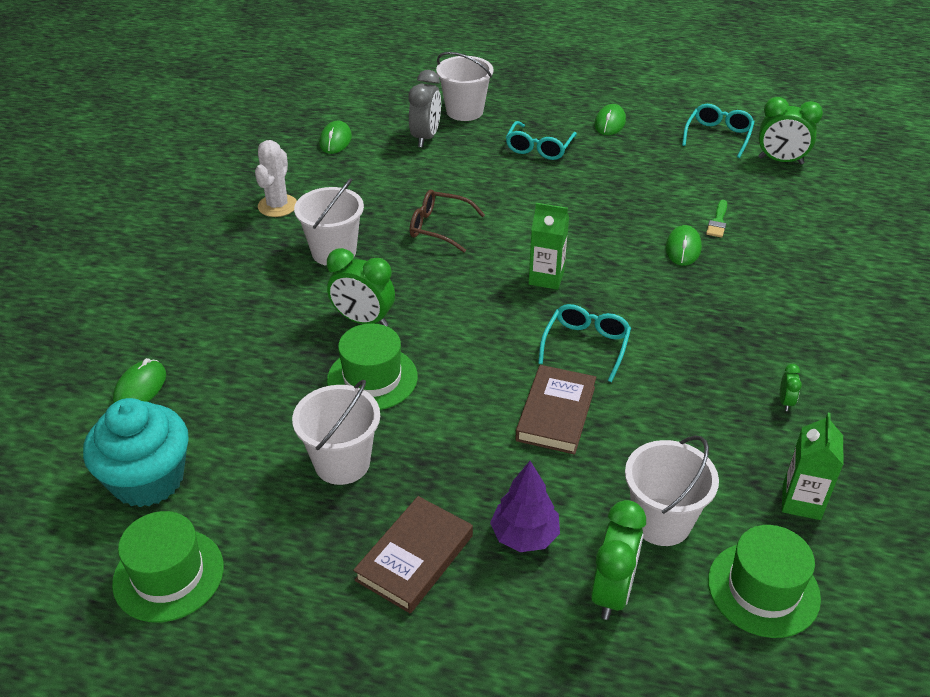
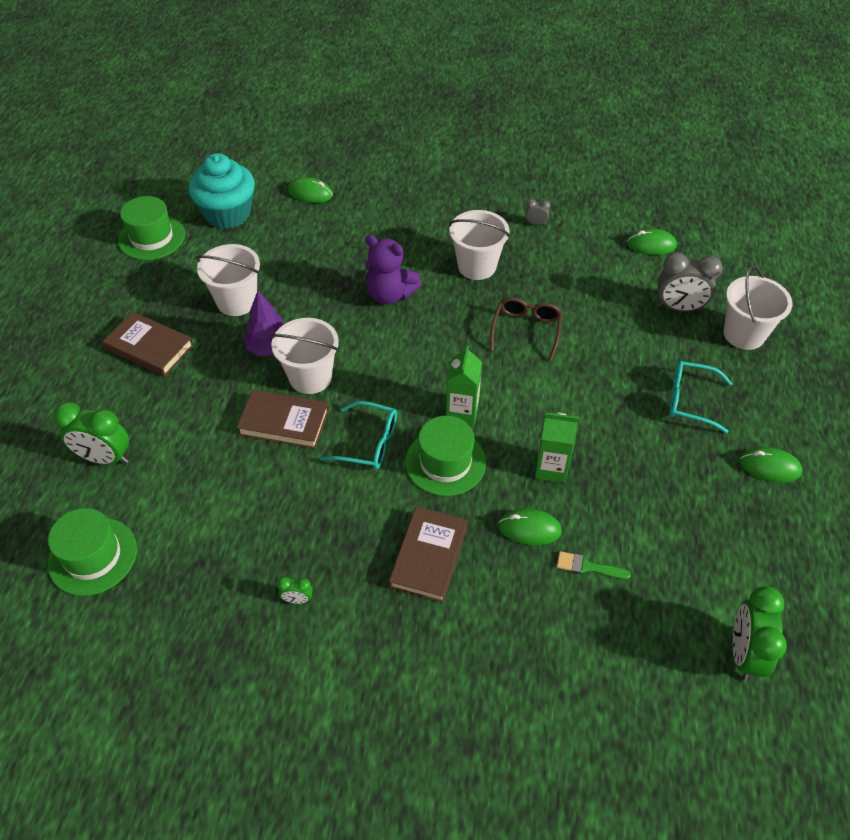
camera: 85 degrees right, 10 degrees up
white cactus [255,140,297,217] -> grey clock [525,199,550,225]
green clock [327,248,395,326] -> purple teddy bear [365,235,422,305]
green hat [327,323,418,410] -> green hat moved to [405,416,486,496]
purple tree [490,461,560,552] -> purple tree moved to [244,291,284,356]
white bucket [625,436,719,546] -> white bucket moved to [270,318,339,394]
turquoise glasses [682,104,755,158] -> none
green carton [782,413,843,520] -> green carton moved to [535,413,579,483]
none -> brown book [389,506,468,603]

